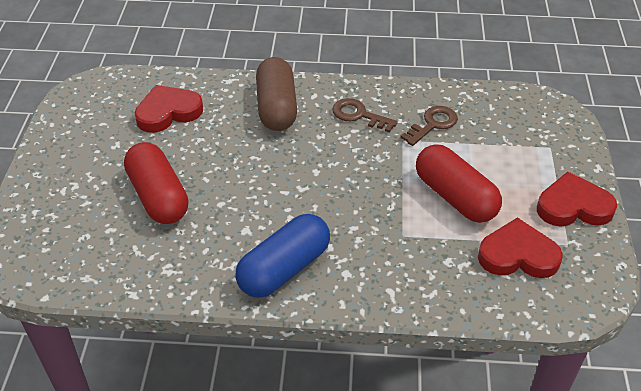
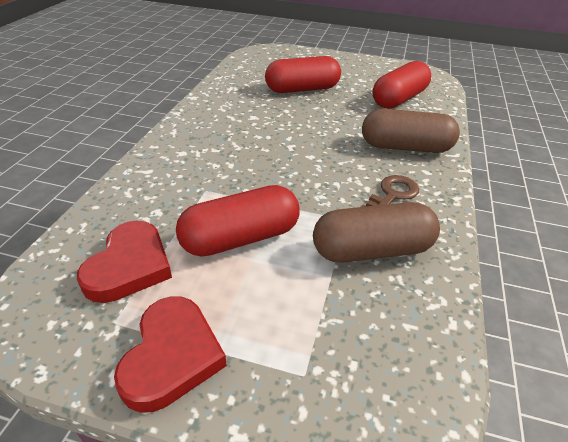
camera: 100 degrees right, 5 degrees down
red heart [134,85,203,133] -> red capsule [373,61,431,109]
blue capsule [235,214,330,298] -> none
brown key [400,106,458,146] -> brown capsule [313,202,440,263]

